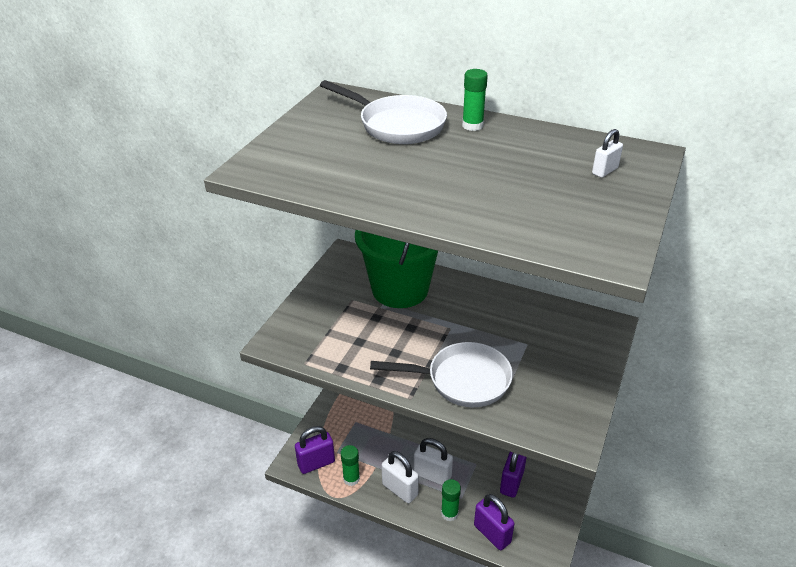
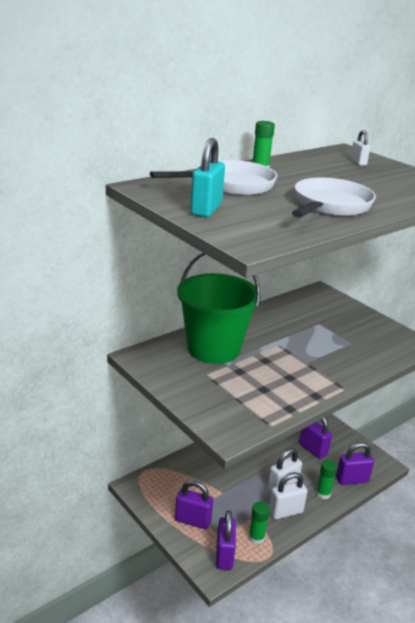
camera: 65 degrees left, 10 degrees down
white pan [370,342,513,407] -> white pan moved to [292,178,376,218]
none -> purple padlock [175,480,213,529]
none -> turquoise padlock [190,138,225,217]

